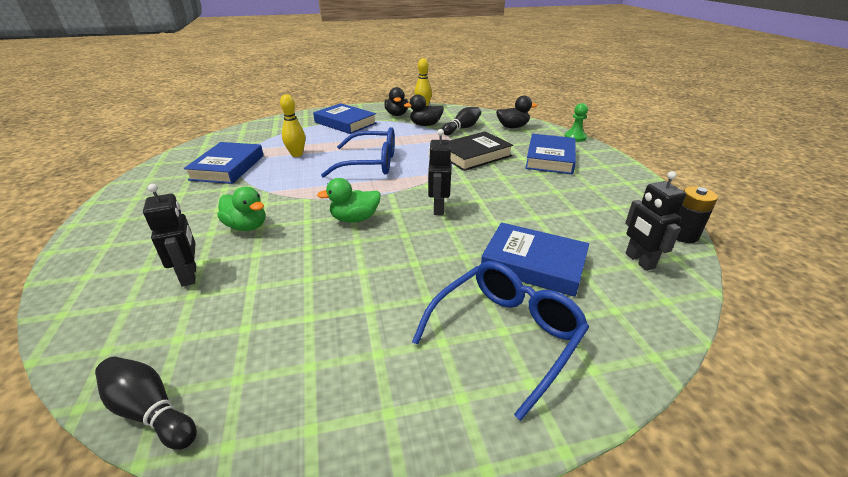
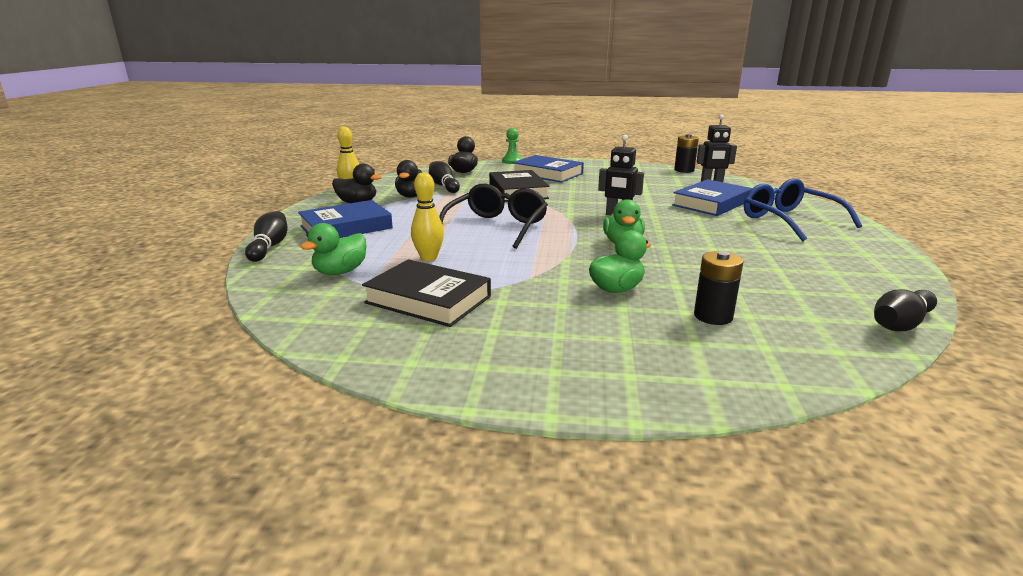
camera: 70 degrees left, 10 degrees down
black robot [143,184,196,287] -> black battery [694,251,743,325]
blue book [184,142,264,184] -> black book [362,259,491,327]
blue glasses [321,127,395,178] -> black glasses [439,184,548,249]
none -> black bowling pin [245,211,288,262]
none -> green duck [300,223,366,275]

